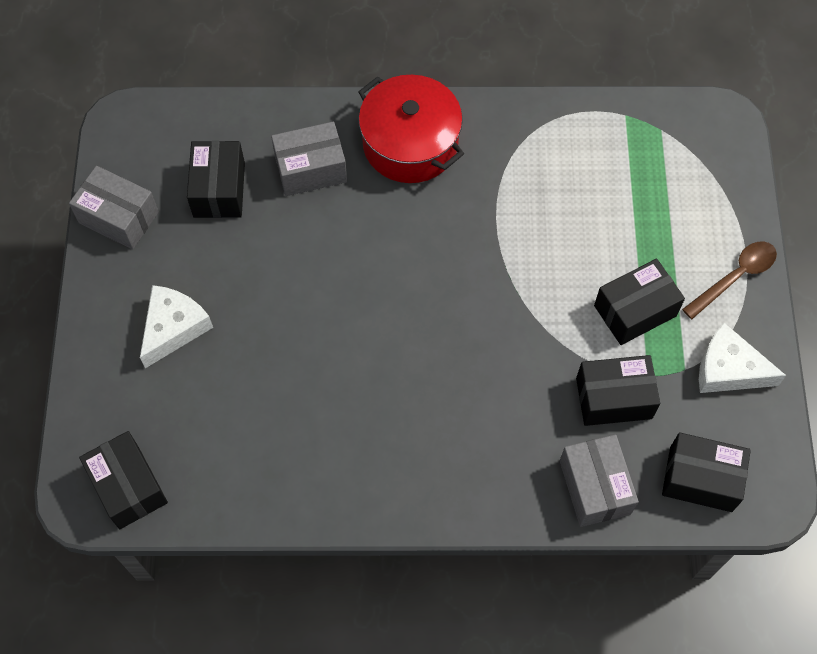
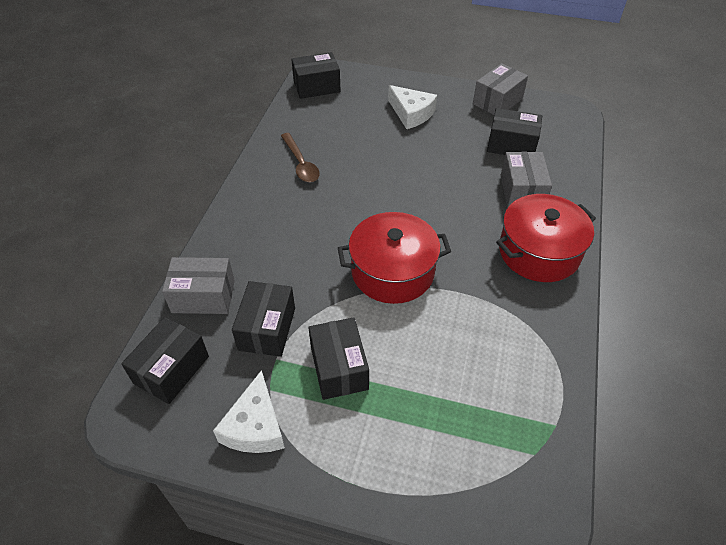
camera: 105 degrees right, 15 degrees down
brown spoon [682,241,777,319] -> brown spoon moved to [281,133,320,182]
white cheese [699,323,786,393] -> white cheese turned 150 degrees clockwise [213,370,285,453]
none -> red pot [338,212,451,304]

